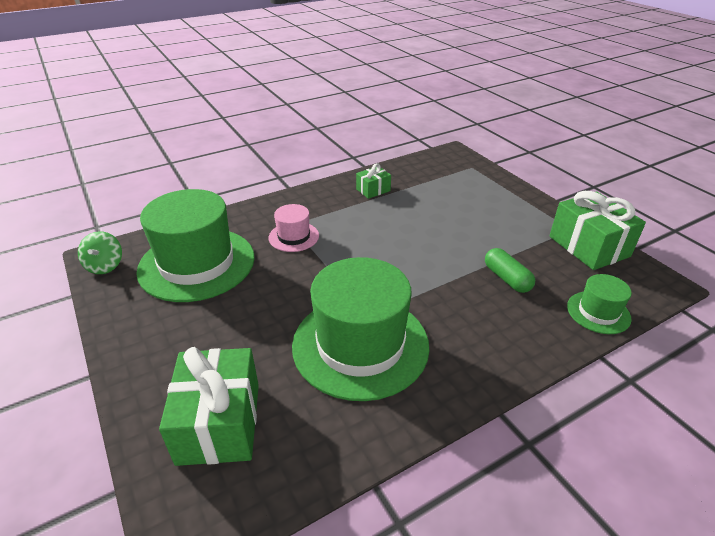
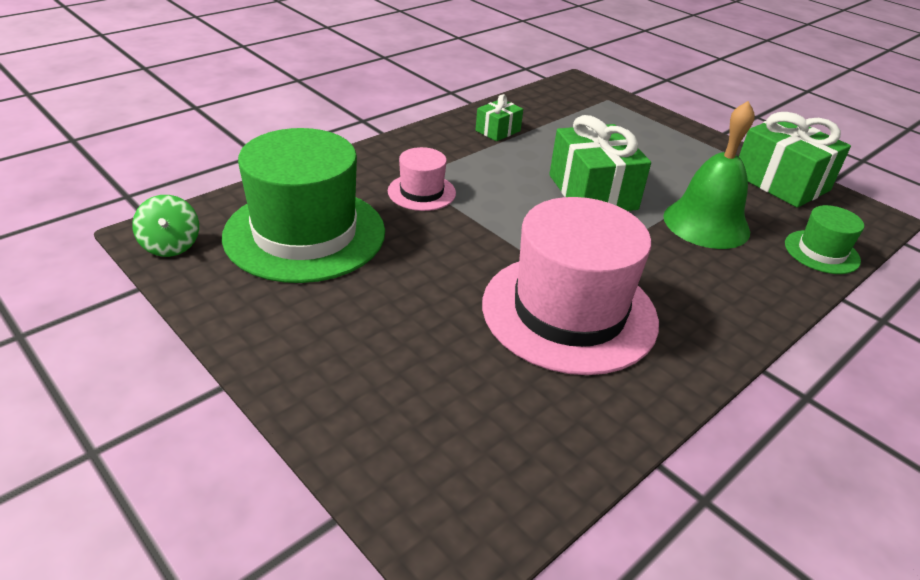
camera: 15 degrees left, 0 degrees up
green gift [159,347,259,466] -> green gift moved to [549,115,651,211]
green hat [292,257,429,401] -> pink hat [482,197,659,375]
green capsule [485,248,535,293] -> green bell [663,101,754,249]

